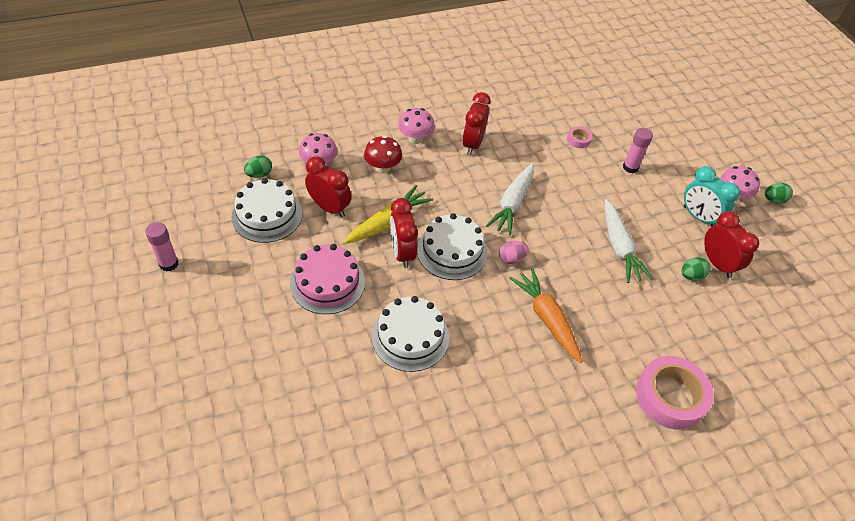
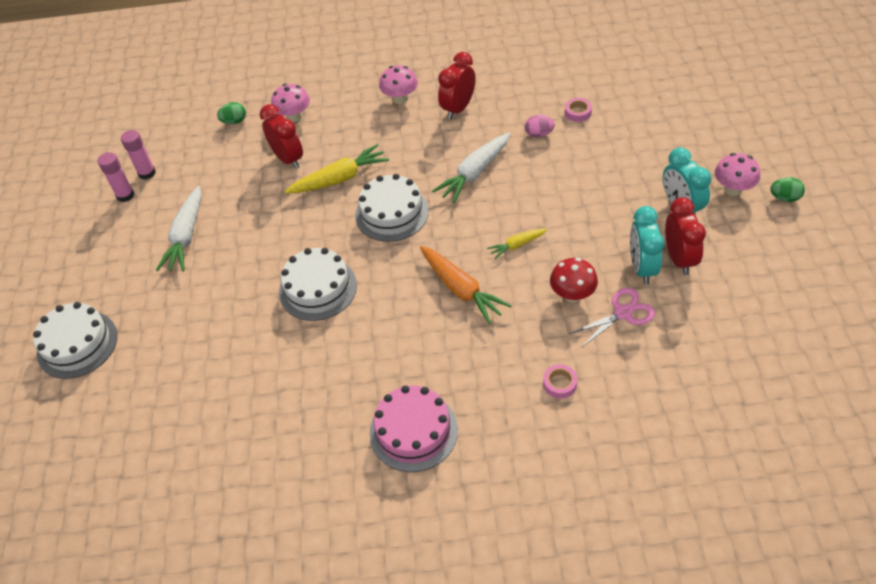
camera: 25 degrees right, 0 degrees up
white cake [232,178,302,243] -> white cake moved to [33,302,117,379]
pink cake [290,244,365,314] -> pink cake moved to [370,385,458,472]
red mushroom [364,136,402,174] -> red mushroom moved to [550,258,598,303]
red clock [390,198,418,268] -> none
pink egg [499,241,529,264] -> pink egg moved to [525,115,555,138]
orange carrot [509,268,582,363] -> orange carrot turned 150 degrees clockwise [420,246,512,324]
white carrot [605,199,653,283] -> white carrot moved to [156,186,201,272]
pink glue stick [623,128,653,173] -> pink glue stick moved to [121,130,156,180]
pink tape [636,356,714,430] -> pink tape [543,364,577,399], size x0.45
green egg [681,257,710,281] -> turquoise clock [630,206,664,284]
none -> yellow carrot [487,228,548,259]
none -> pink scissors [569,288,655,348]

